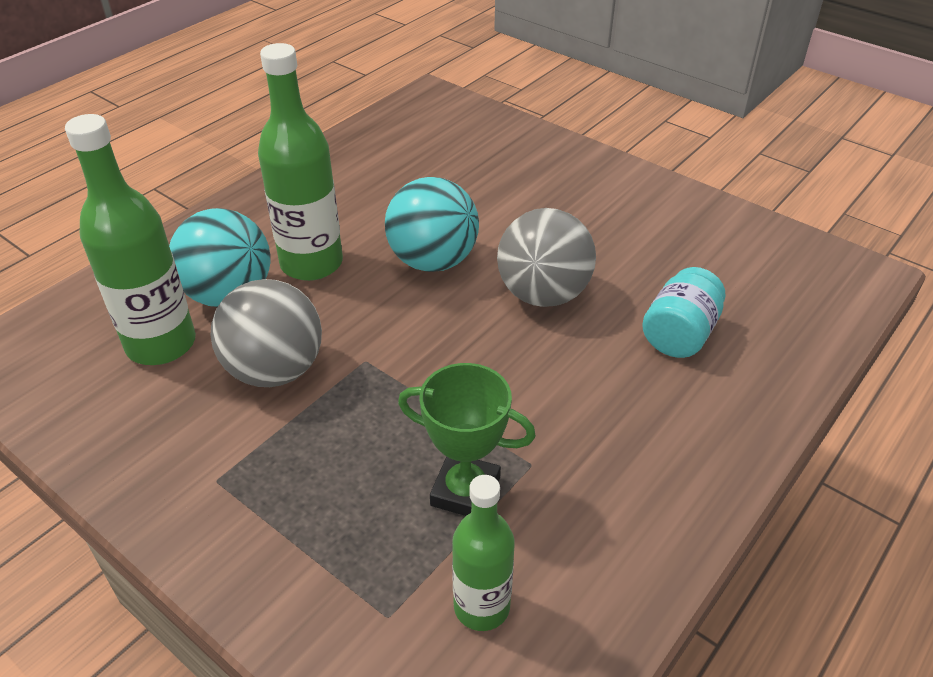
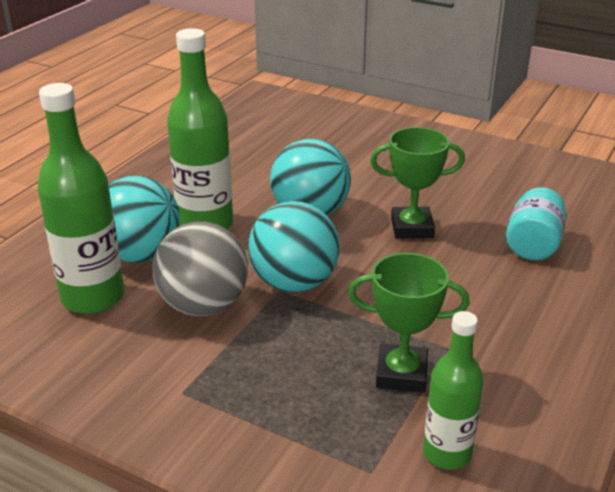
camera: 10 degrees left, 10 degrees down
grey ball [497,208,596,307] -> green trophy [370,127,465,239]
none -> turquoise ball [248,201,340,292]

